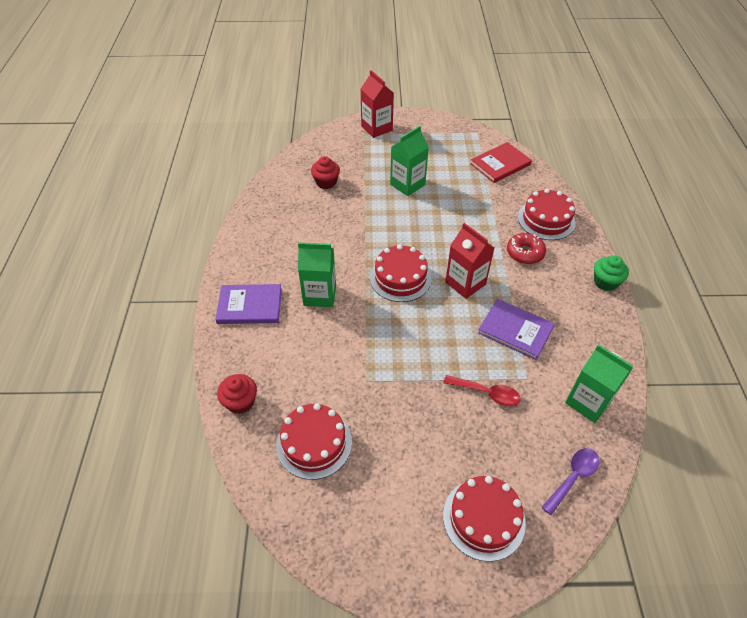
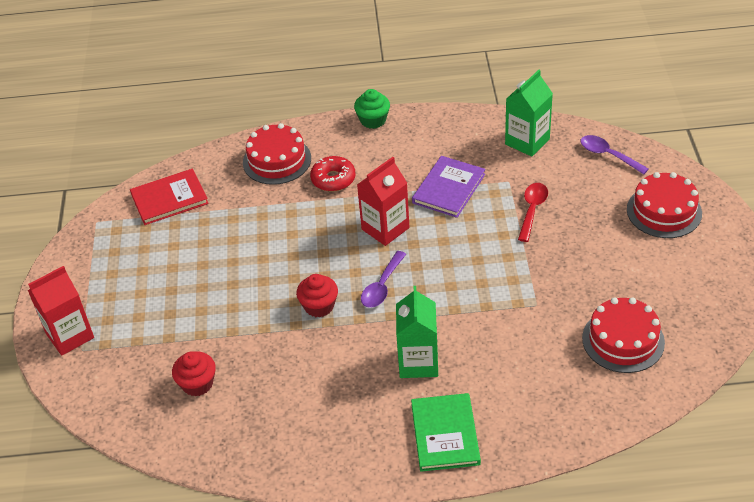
camera: 90 degrees left, 5 degrees down
purple book [215,284,282,324] -> green book [411,393,481,472]
red cupcake [217,374,257,414] -> red cupcake moved to [296,274,338,318]
red cake [370,244,431,302] -> purple spoon [361,251,406,308]
green carton [390,126,429,196] -> none
red book [470,142,532,183] -> red book turned 75 degrees counterclockwise [130,169,209,225]

